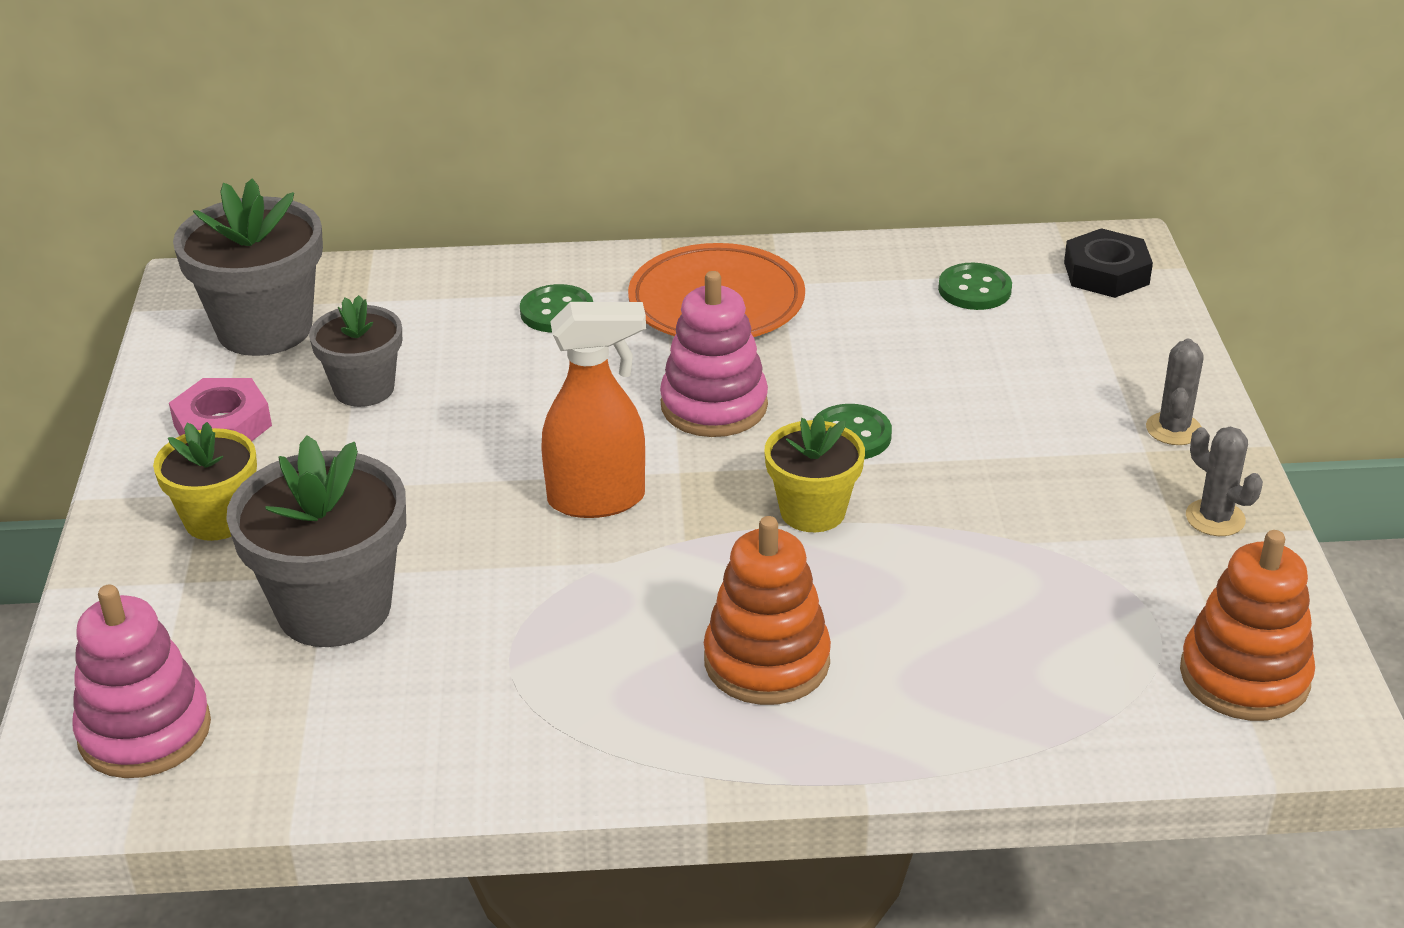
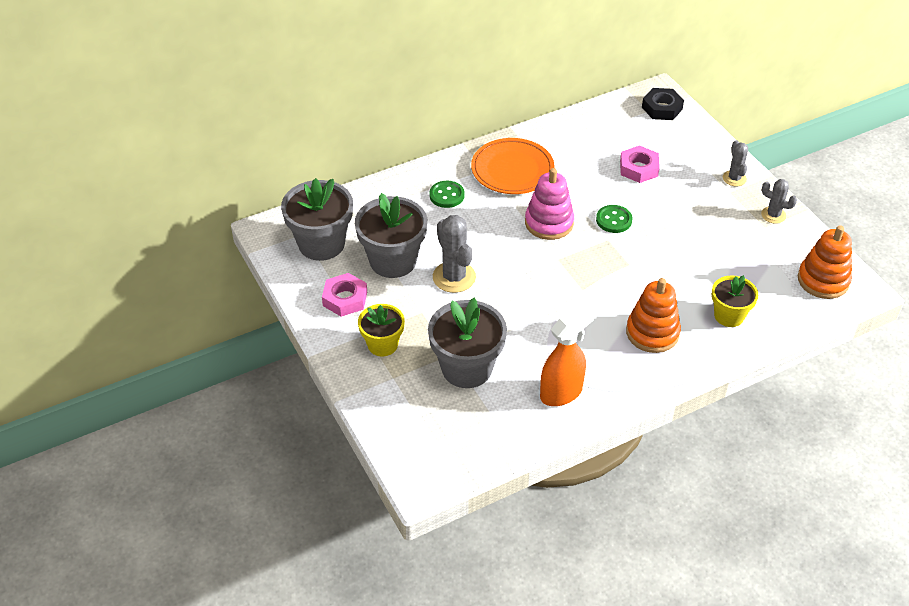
camera: 25 degrees left, 10 degrees up
pink stacking toy [73,585,211,778] -> none
grey flower pot [309,295,402,407] -> grey flower pot [355,193,427,278], size x1.64
orange spray bottle [541,302,646,518] -> orange spray bottle moved to [540,307,594,406]
yellow flower pot [764,414,865,532] -> yellow flower pot moved to [712,275,759,327]
green button [938,263,1012,310] -> none
none -> grey cactus [433,215,476,293]
none -> pink nut [620,145,660,183]

